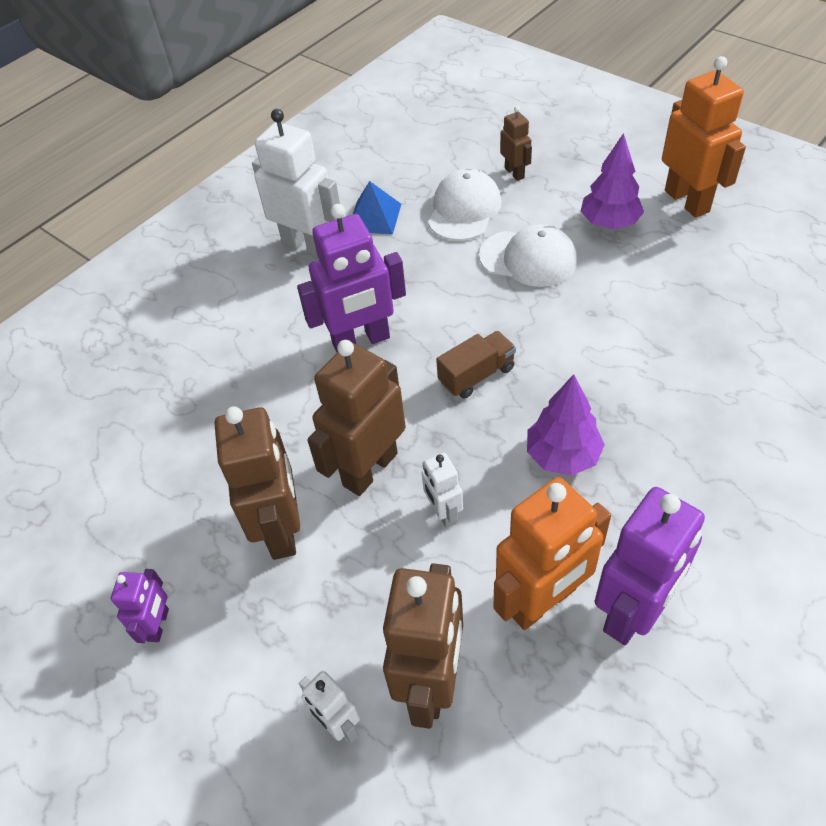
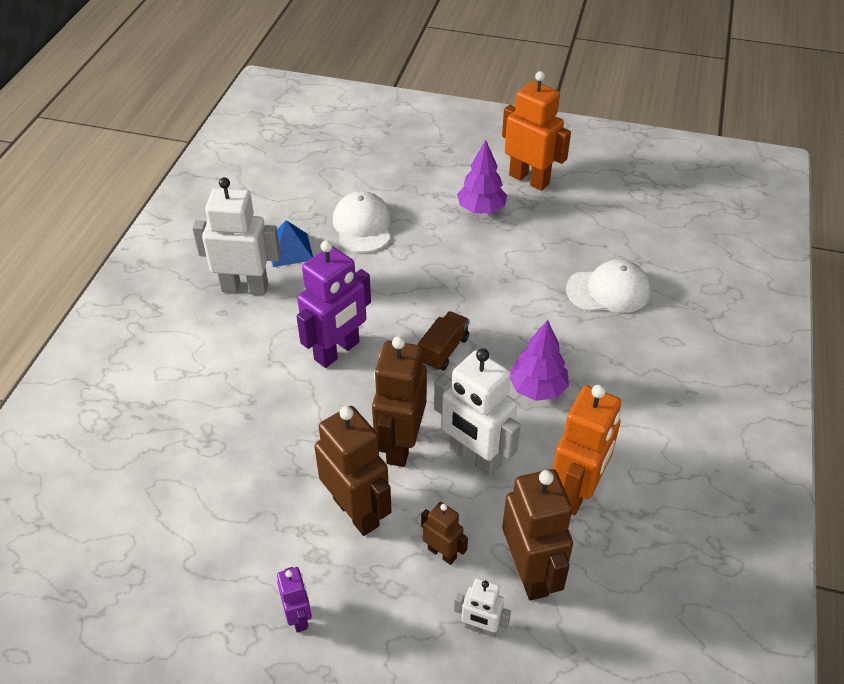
camera: 30 degrees left, 5 degrees down
white robot [422,453,463,528] -> white robot [434,349,521,476], size x1.95
white cap [479,224,577,287] -> white cap moved to [566,259,651,313]
brown robot [500,106,532,181] -> brown robot moved to [421,502,468,565]
purple robot [595,487,705,645] -> none

